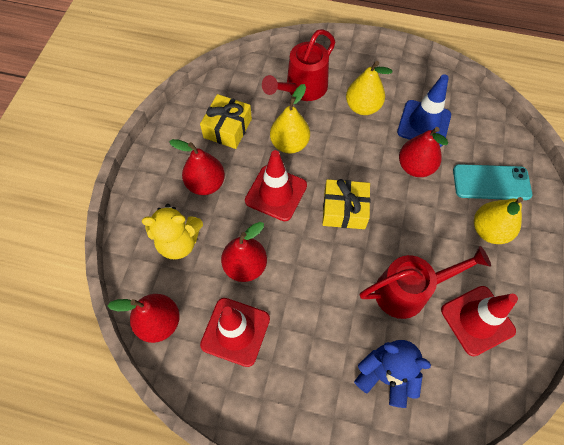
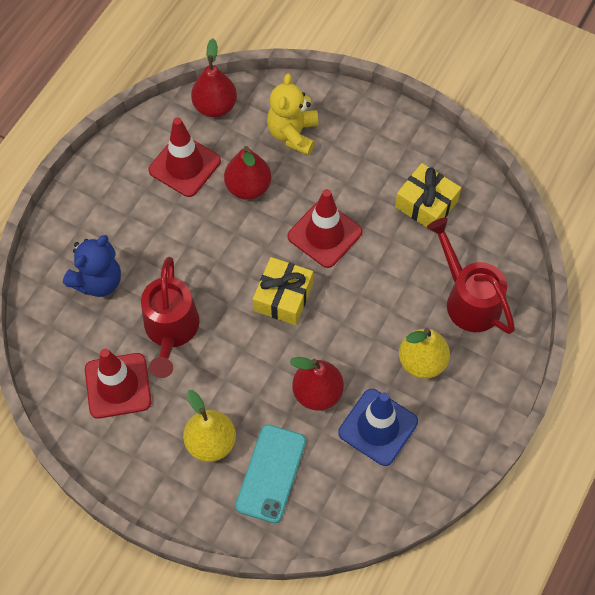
camera: 105 degrees right, 0 degrees up
red pear [169,139,225,195] -> none
yellow pear [270,84,310,154] -> none

